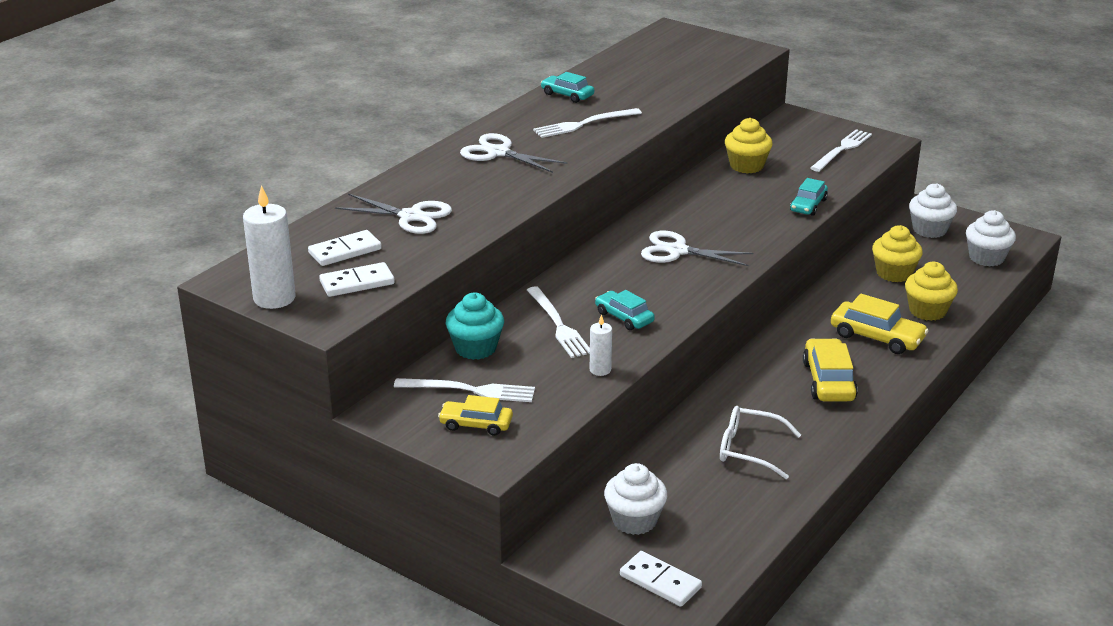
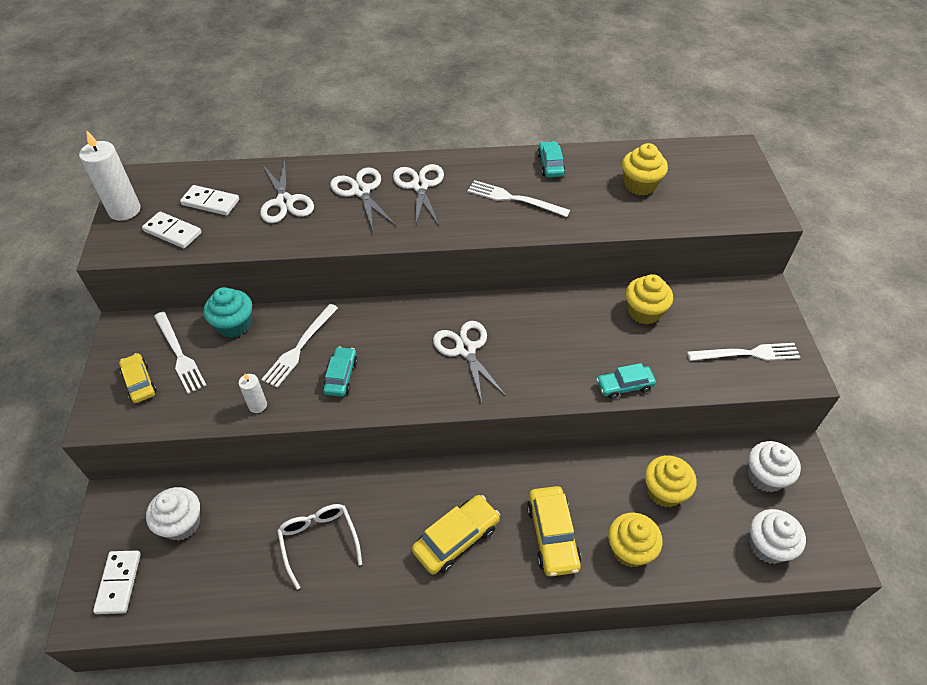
camera: 50 degrees right, 20 degrees up
none -> white scissors [330,168,396,231]
none -> yellow cupcake [622,143,668,196]

